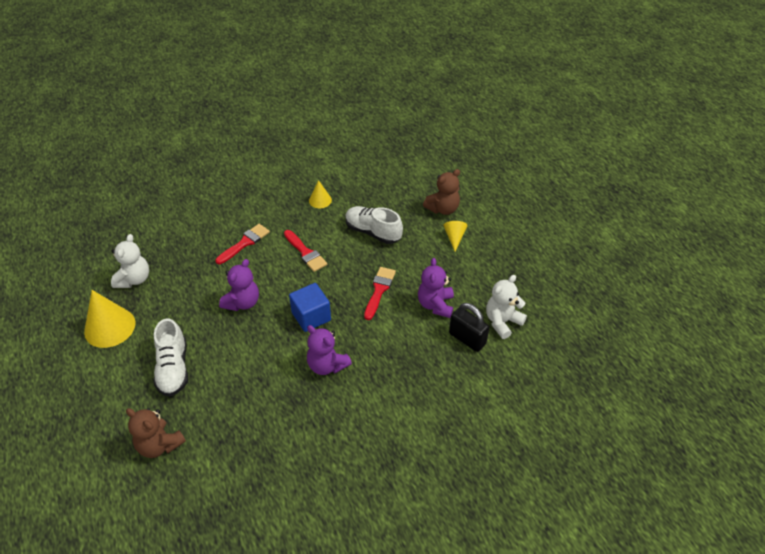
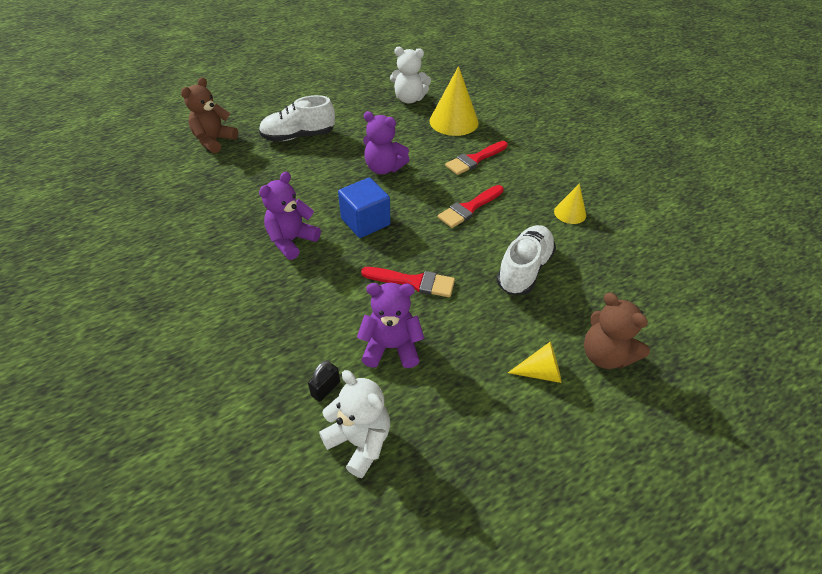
camera: 85 degrees right, 0 degrees up
yellow cone [84,290,135,348] -> yellow cone moved to [429,66,479,136]
red brush [215,224,270,264] -> red brush turned 105 degrees clockwise [445,141,508,175]
black padlock [449,303,489,352] -> black padlock [308,360,340,402], size x0.54

